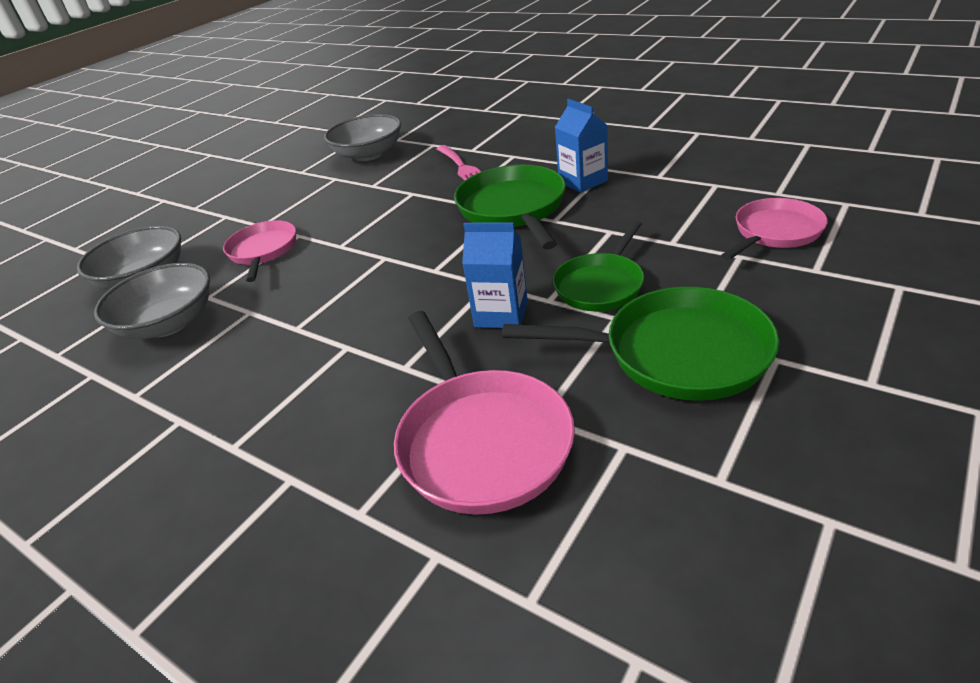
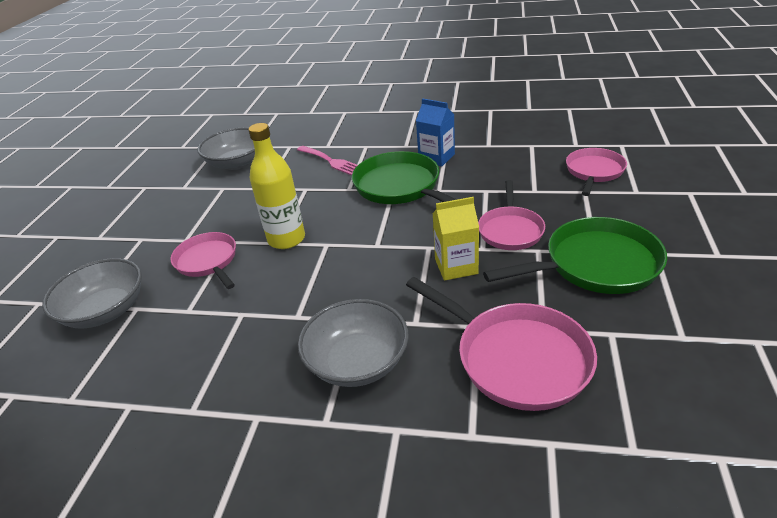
camera: 25 degrees left, 0 degrees up
grey bowl [94,263,210,339] -> grey bowl moved to [298,299,409,387]
blue carton [462,223,528,328] -> yellow carton [432,197,479,281]
green pan [553,221,644,311] -> pink pan [478,180,545,250]
none -> yellow bottle [248,123,305,249]

